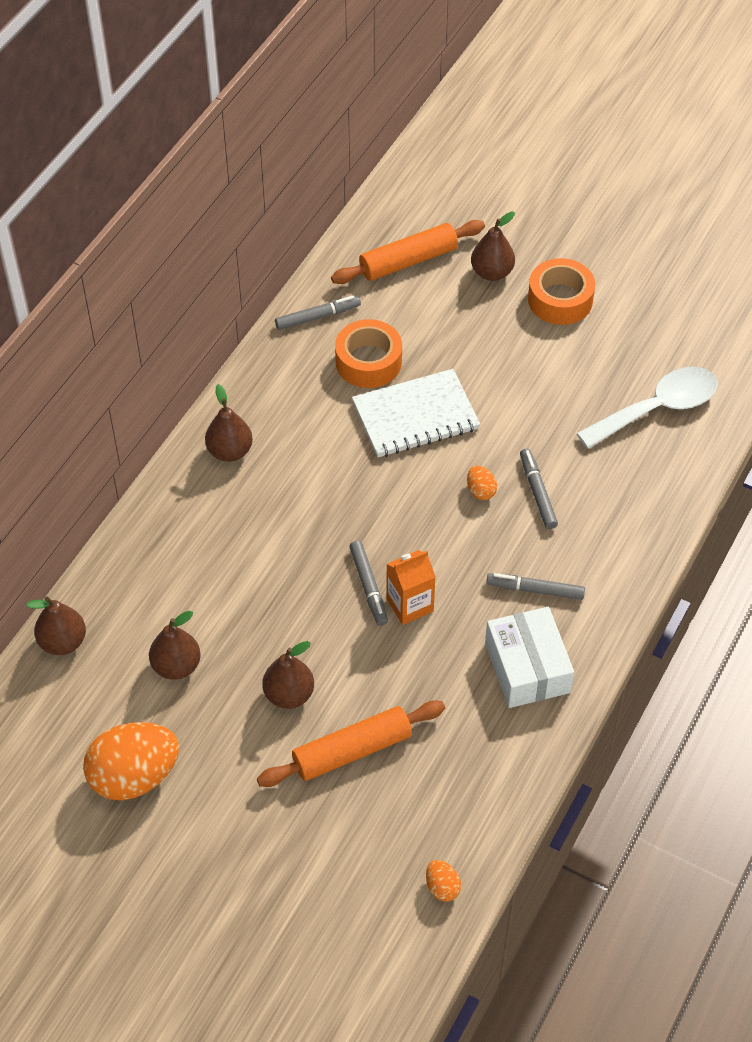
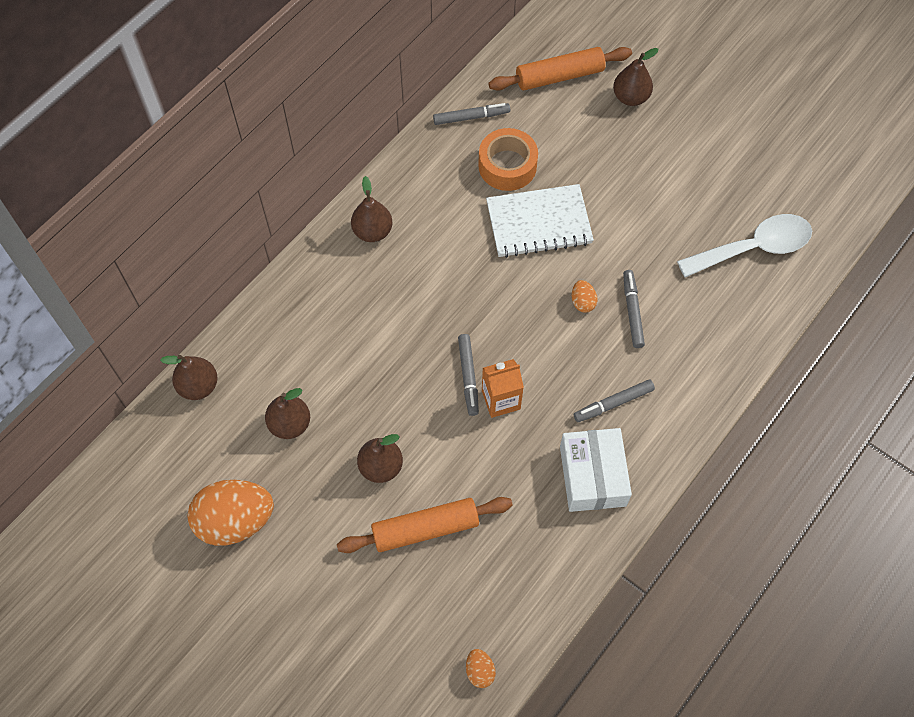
camera: 10 degrees right, 10 degrees up
grey marker [486,573,585,600] -> grey marker turned 45 degrees counterclockwise [574,379,655,422]
orange tape [528,258,595,325] -> none

